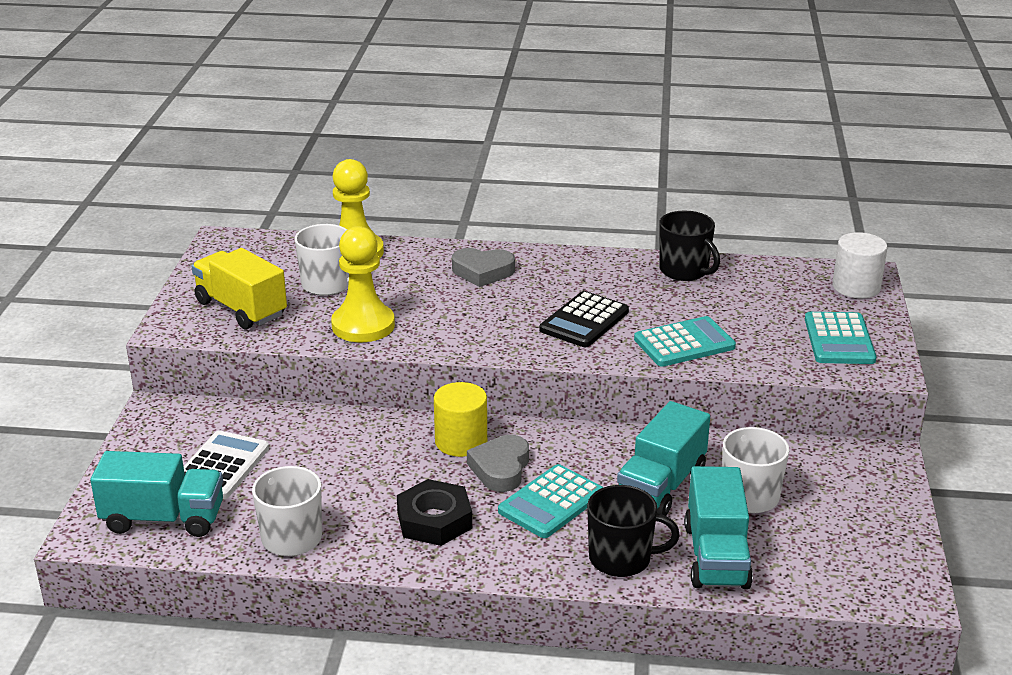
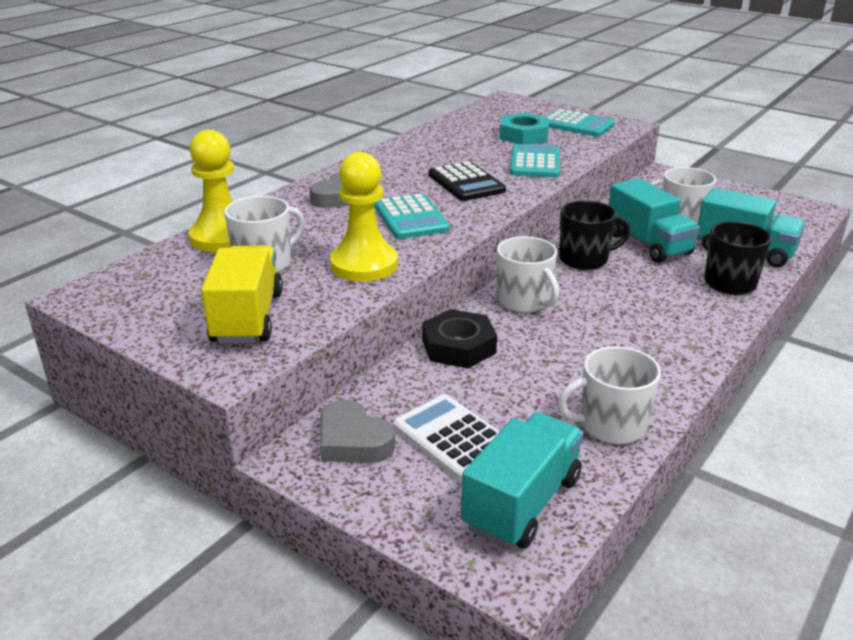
camera: 60 degrees left, 0 degrees up
yellow truck [191,248,287,329] -> yellow truck turned 105 degrees clockwise [201,245,283,344]
black nut [397,479,472,546] -> black nut moved to [422,309,497,368]
yellow cylinder [434,382,487,457] -> white mug [497,236,559,313]
grey heart [467,435,529,492] -> grey heart moved to [320,400,395,463]
turquoise calculator [498,464,603,538] -> turquoise calculator moved to [375,193,450,239]
black mug [659,211,720,281] -> black mug moved to [559,200,630,270]
white cylinder [832,232,888,299] -> none
none -> turquoise nut [499,113,549,144]

